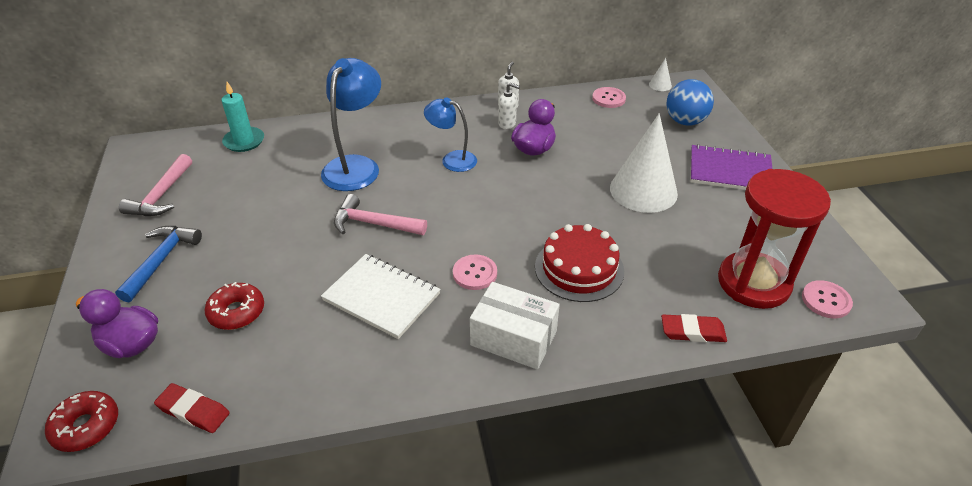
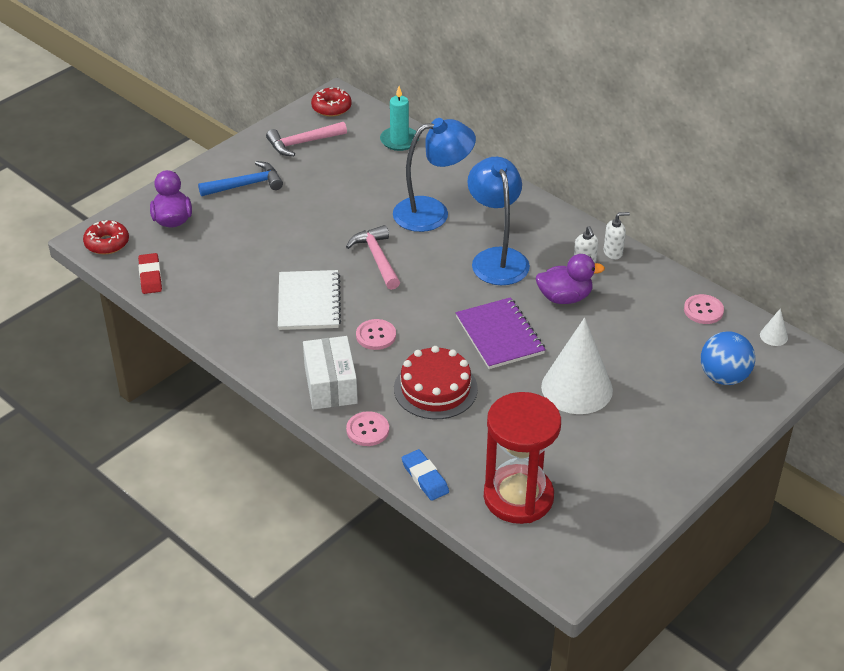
camera: 55 degrees right, 0 degrees up
red donut [205,282,264,330] -> red donut moved to [311,87,352,117]
blue lamp [424,97,477,172] -> blue lamp [467,157,530,285], size x1.61
red eraser [661,314,727,342] -> blue eraser [402,449,449,501]
purple notebook [691,144,773,190] -> purple notebook moved to [456,297,546,369]
pink button [802,280,853,318] -> pink button moved to [346,411,389,446]

